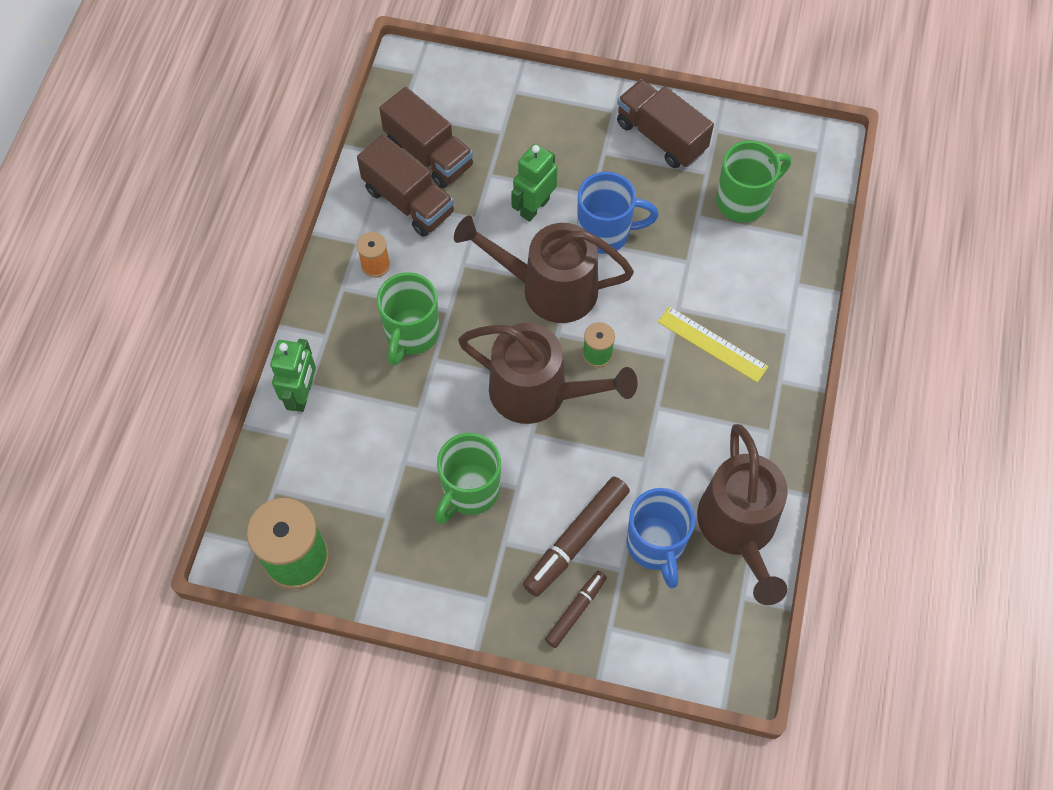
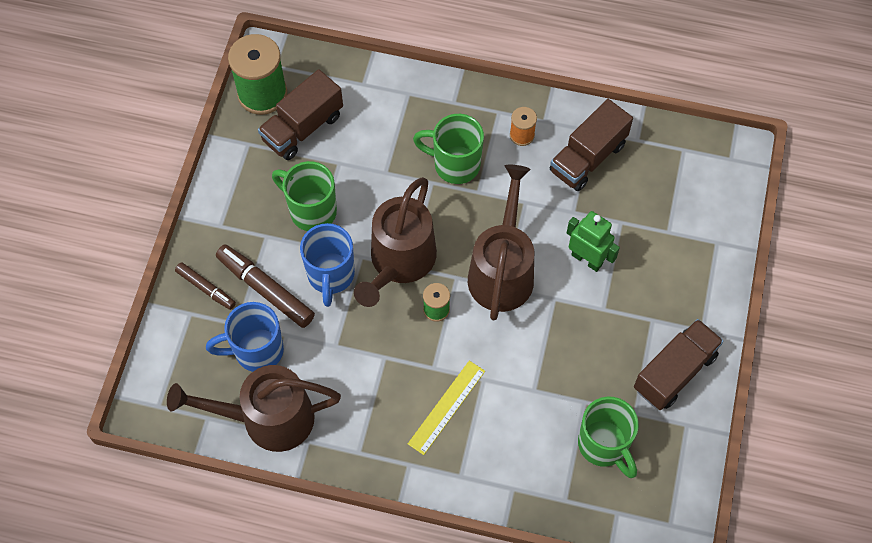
camera: 90 degrees right, 0 degrees up
green robot [270,339,316,412] -> none
brown truck [379,87,473,188] -> brown truck moved to [258,69,343,160]
blue mug [577,172,659,254] -> blue mug moved to [300,223,355,307]

